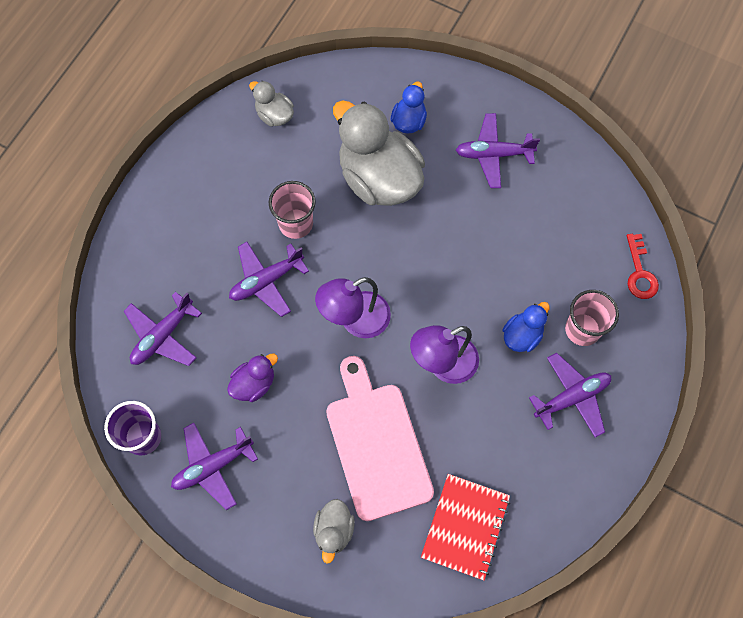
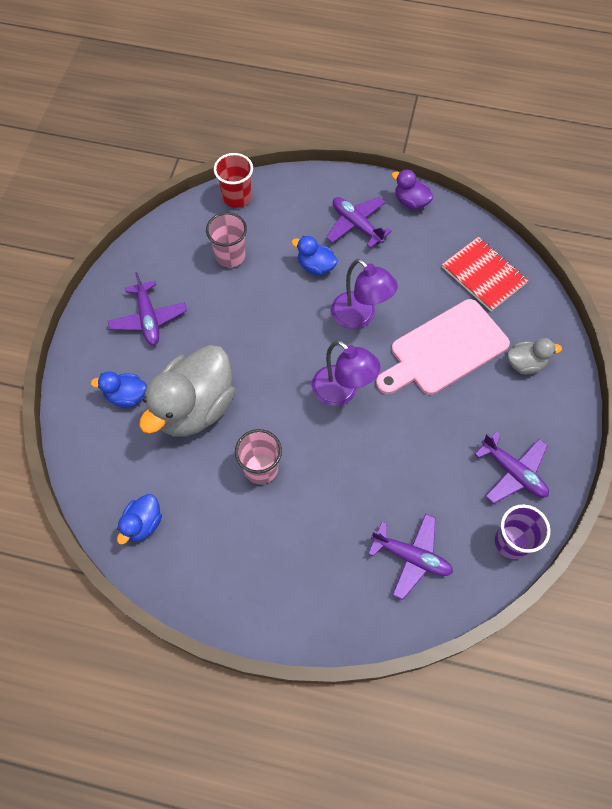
camera: 105 degrees left, 5 degrees down
purple duck [227,354,278,402] -> purple duck moved to [392,169,434,210]
purple plane [229,242,309,317] -> none
grey duck [249,81,294,127] -> blue duck [117,494,162,544]
red notebook [421,474,510,580] -> red notebook turned 45 degrees clockwise [442,237,528,311]
pink cup [565,290,619,346] -> pink cup moved to [206,212,247,268]
red key [627,234,659,299] -> red cup [214,153,253,208]

